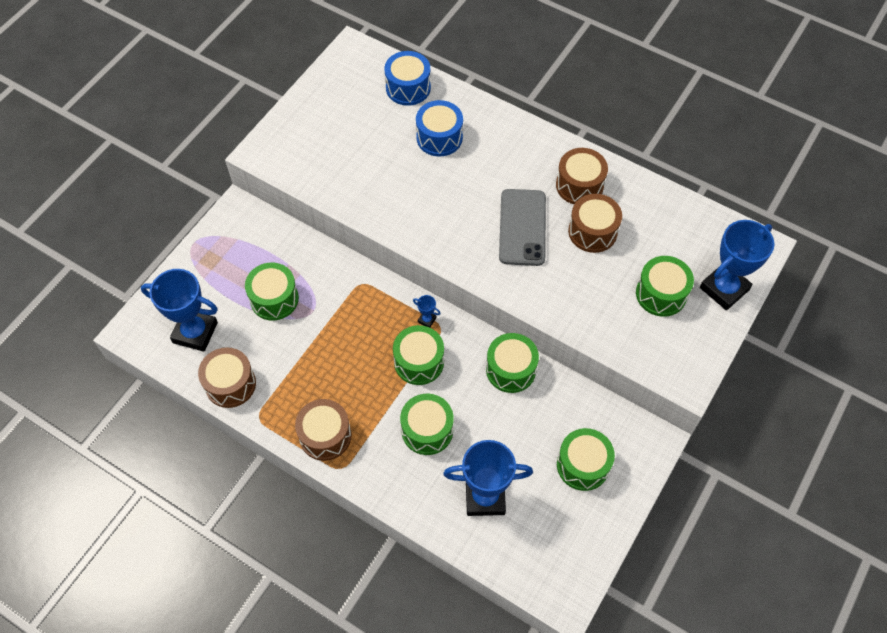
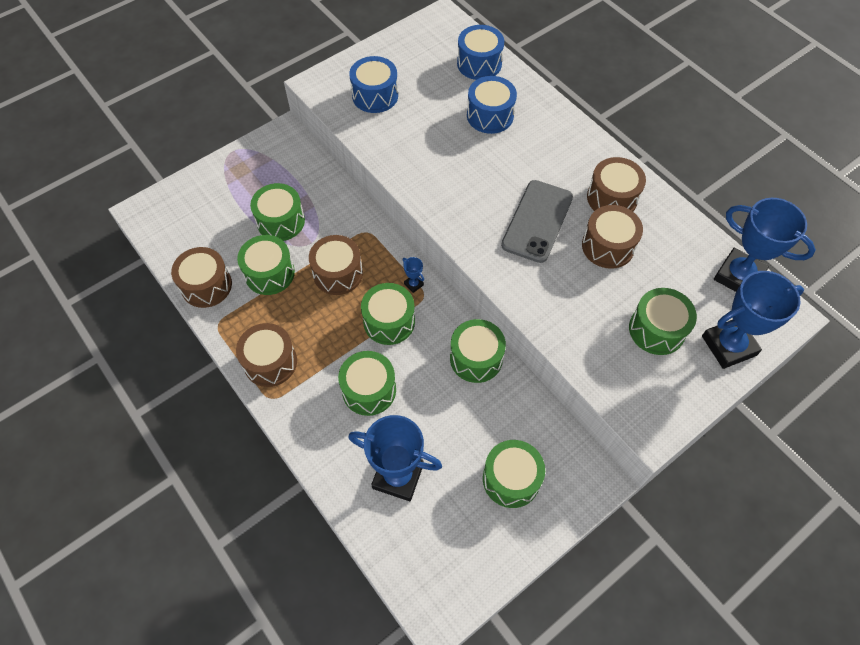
camera: 20 degrees right, 0 degrees up
blue trophy [141,269,218,352] -> blue trophy moved to [714,198,816,292]
none -> green drum [237,235,295,295]
none -> brown drum [309,235,363,295]
none -> blue drum [349,56,398,113]

